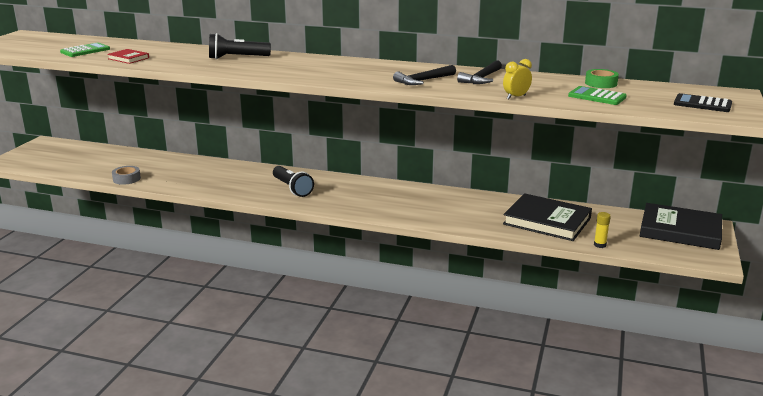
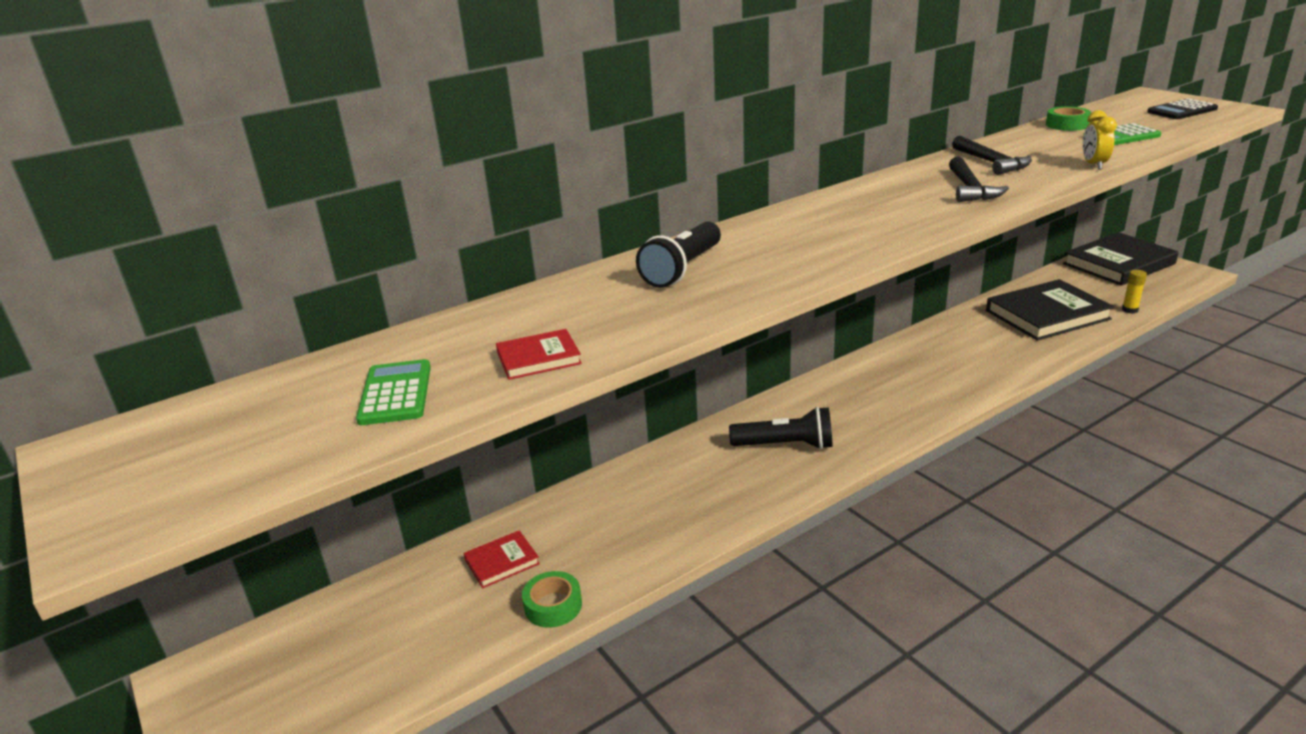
camera: 50 degrees left, 5 degrees up
grey tape [112,166,141,185] -> green tape [522,571,582,628]
none -> red book [463,530,540,588]

